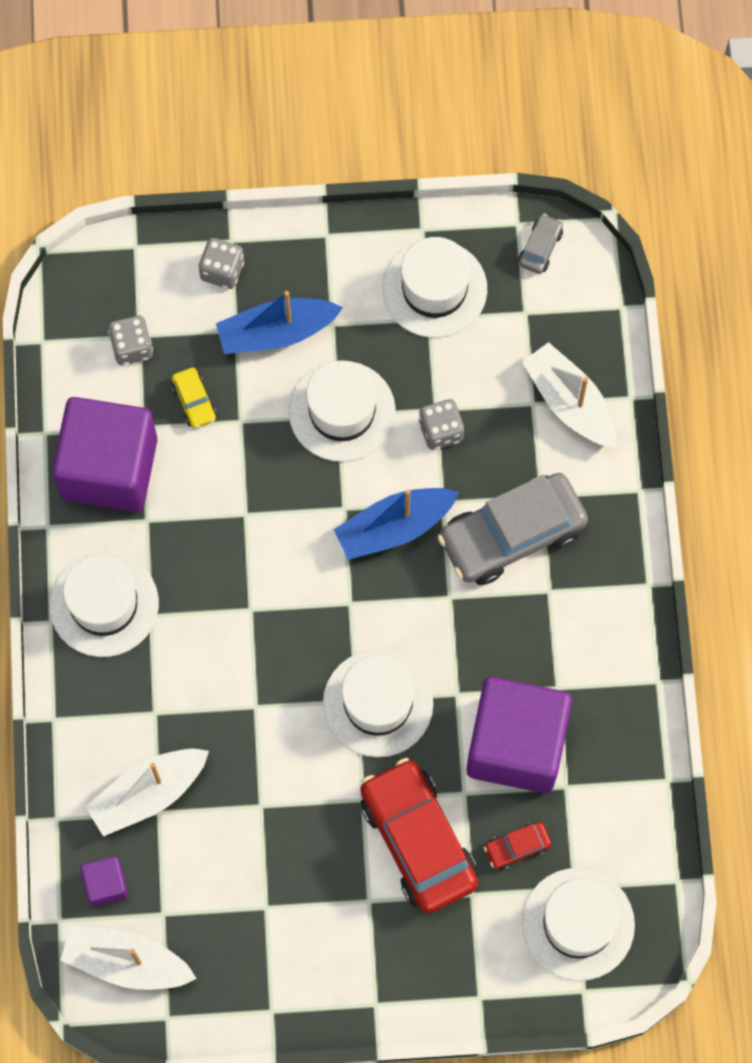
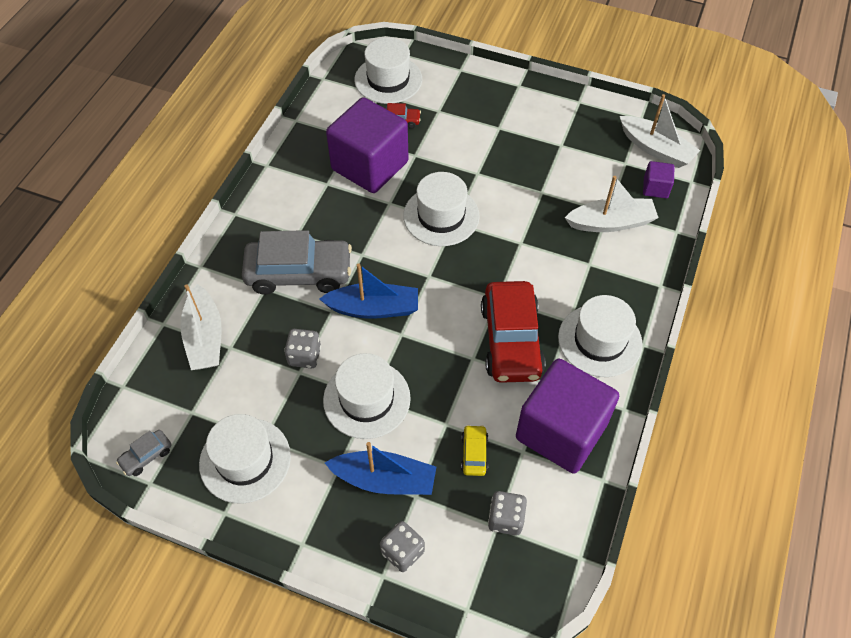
camera: 155 degrees left, 15 degrees down
red car [361,758,478,913] -> red car moved to [481,281,546,383]

